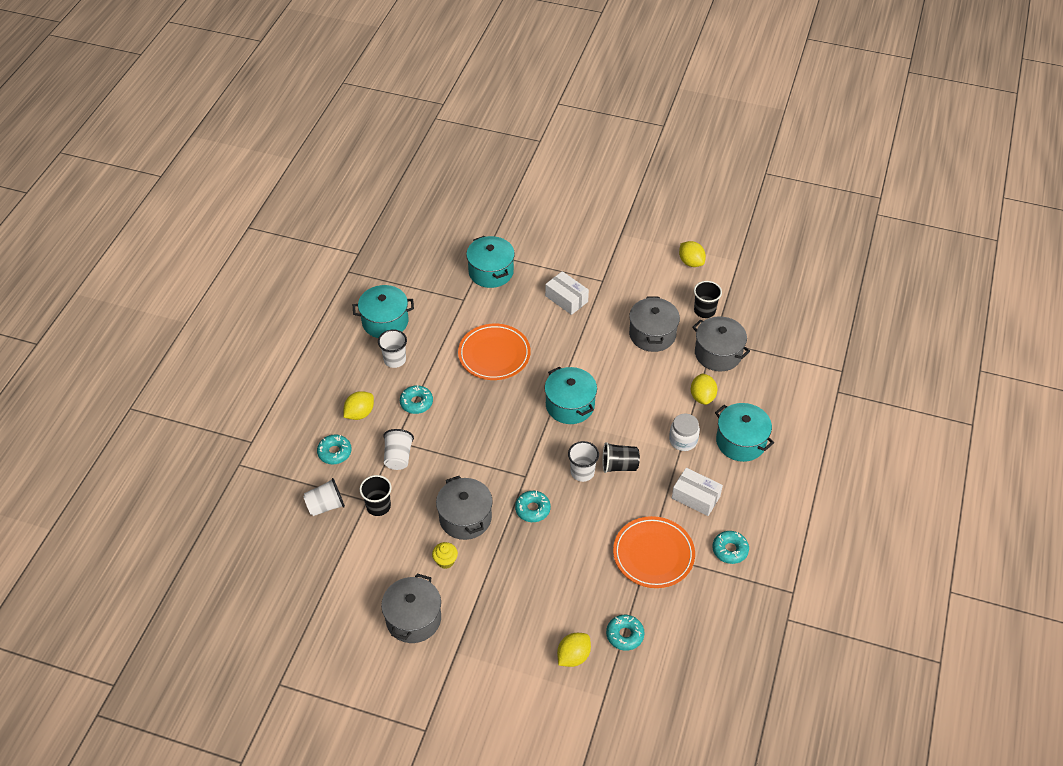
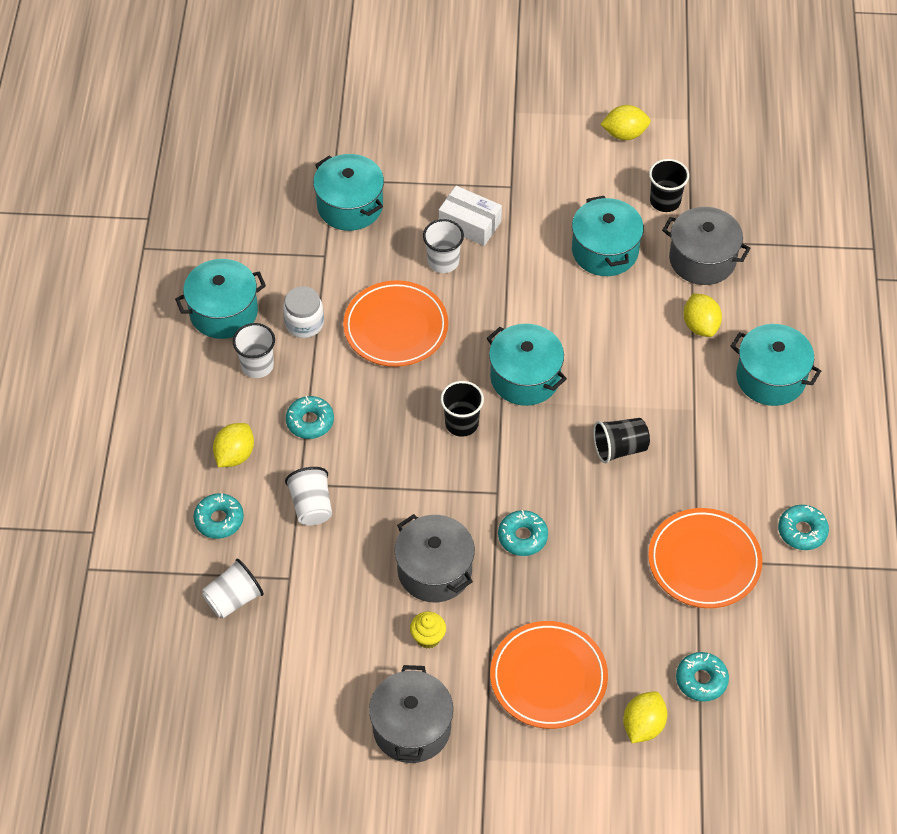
camera: 15 degrees left, 5 degrees up
black cup [360,475,392,516] -> black cup moved to [440,381,484,437]
white cup [568,441,599,482] -> white cup moved to [423,219,464,273]
grey pot [629,296,680,352] -> turquoise pot [572,196,644,276]
white jar [669,414,700,451] -> white jar moved to [283,286,324,338]
white box [672,468,723,516] -> none
yellow lemon [679,241,706,267] -> yellow lemon turned 45 degrees counterclockwise [600,105,651,140]
none -> orange plate [490,621,608,729]

